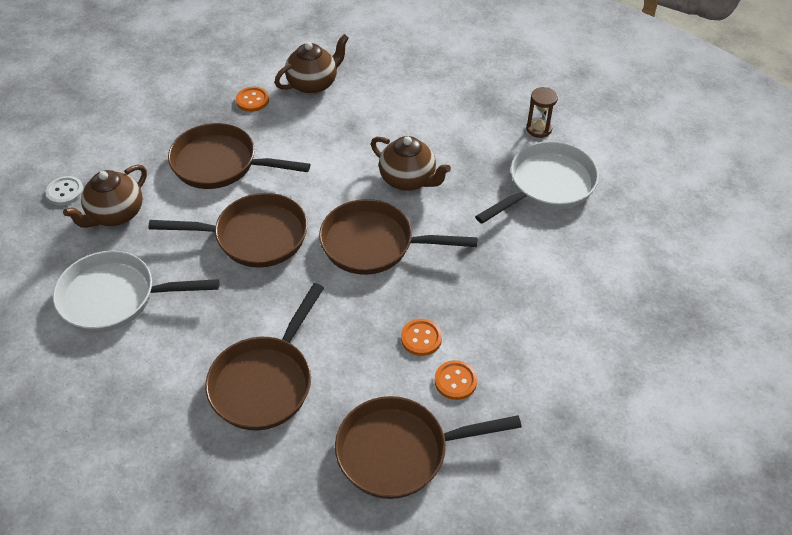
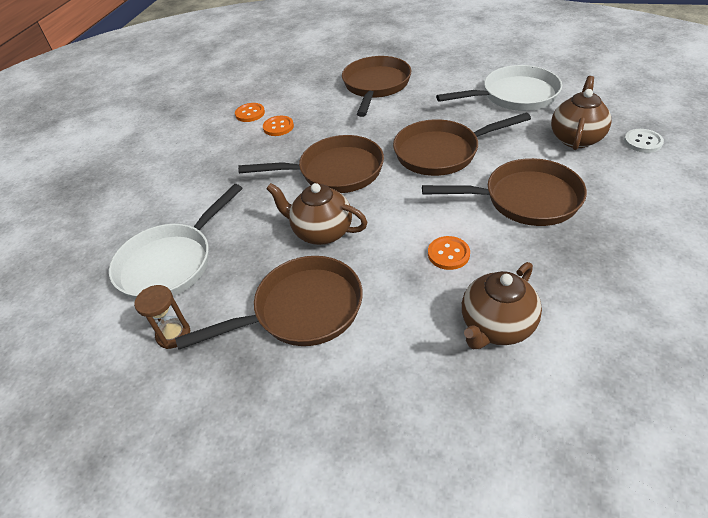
camera: 170 degrees right, 5 degrees down
orange button [236,87,269,112] -> orange button moved to [428,236,470,270]
brown pan [335,396,522,499] -> brown pan moved to [175,256,363,350]

